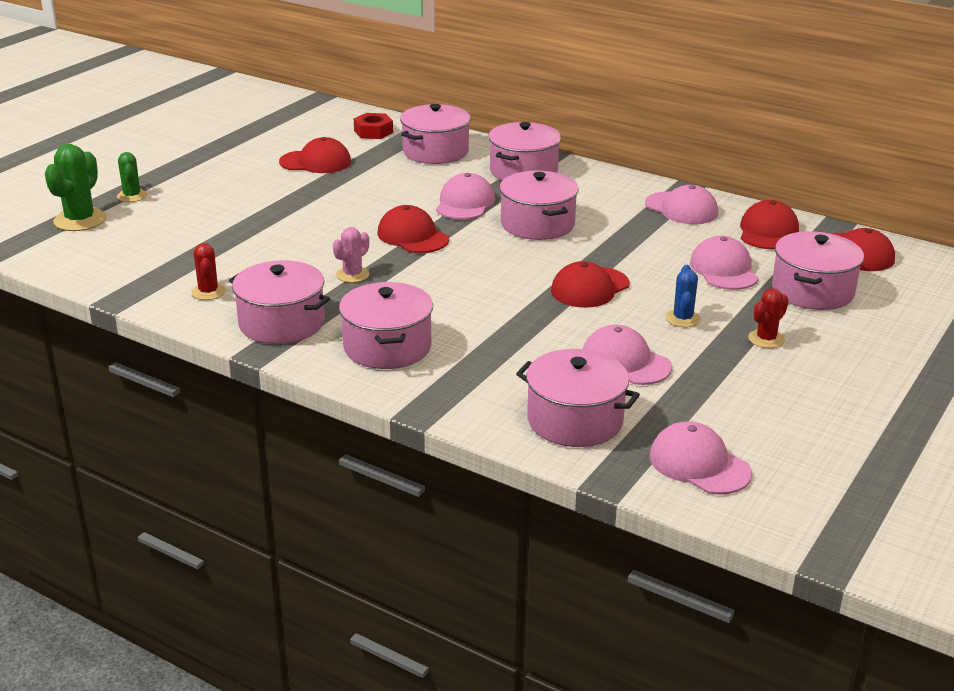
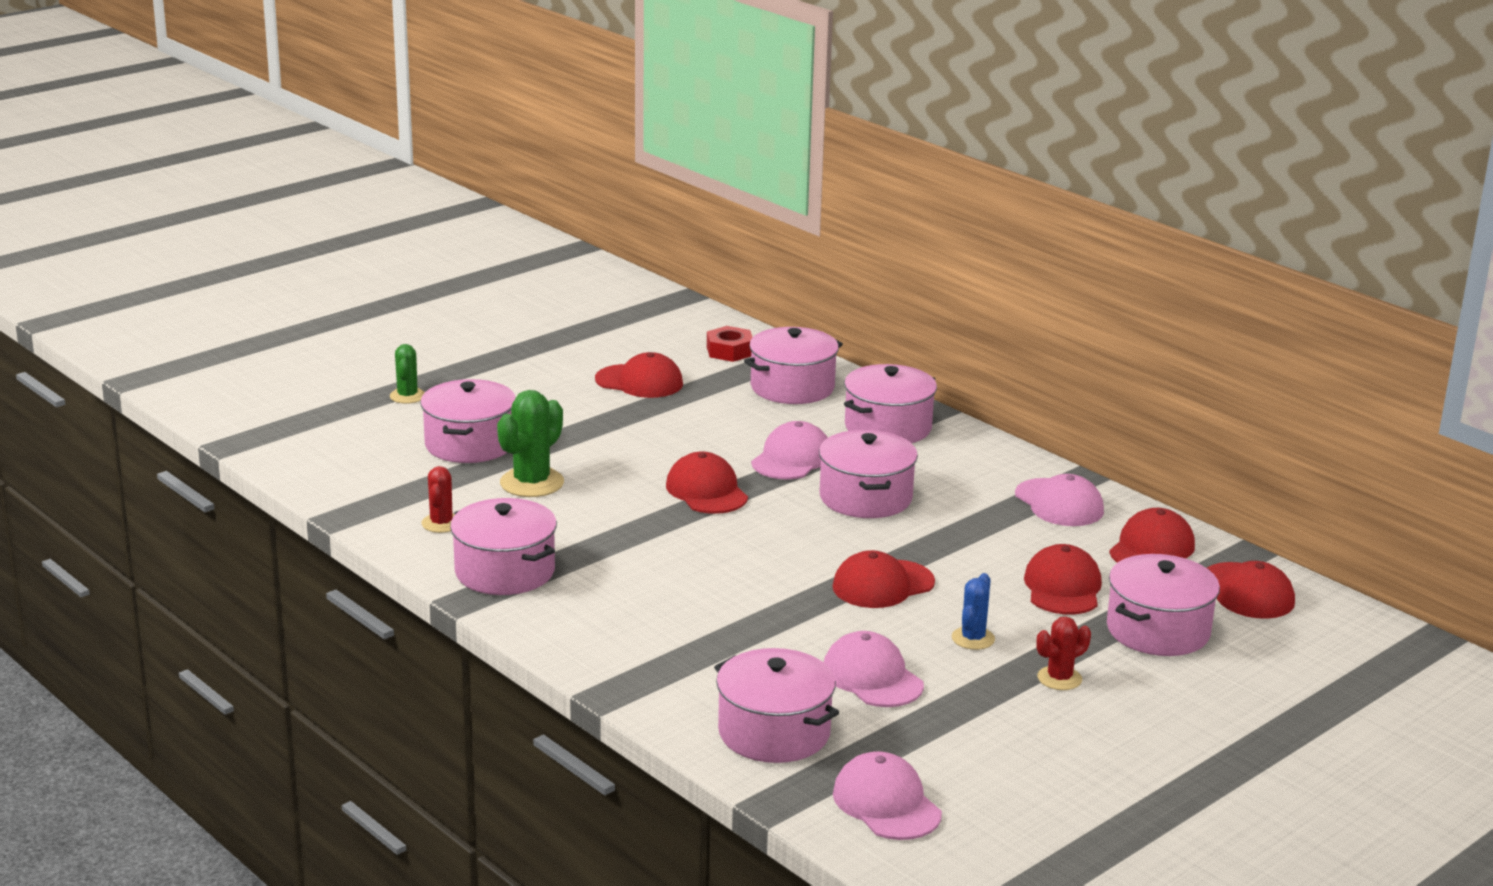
camera: 15 degrees right, 5 degrees down
green cactus [45,144,106,231] -> green cactus moved to [497,390,564,497]
pink cactus [333,227,369,283] -> none
pink pot [339,282,433,369] -> pink pot moved to [420,379,516,463]
pink cap [690,236,759,290] -> red cap [1024,544,1102,615]

